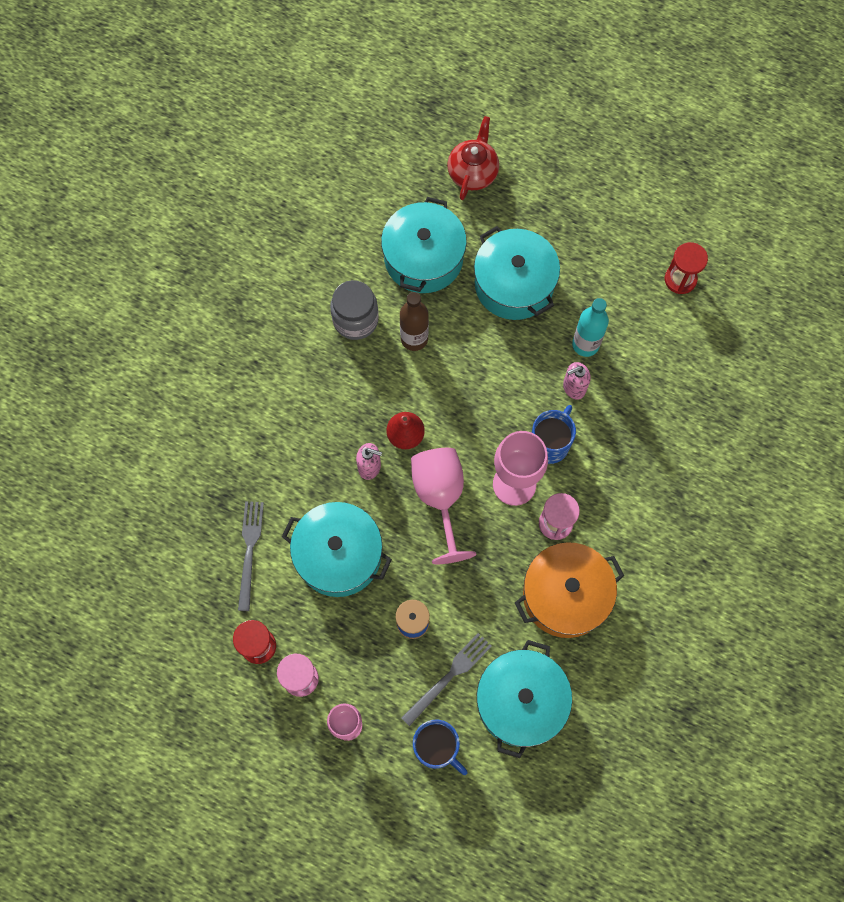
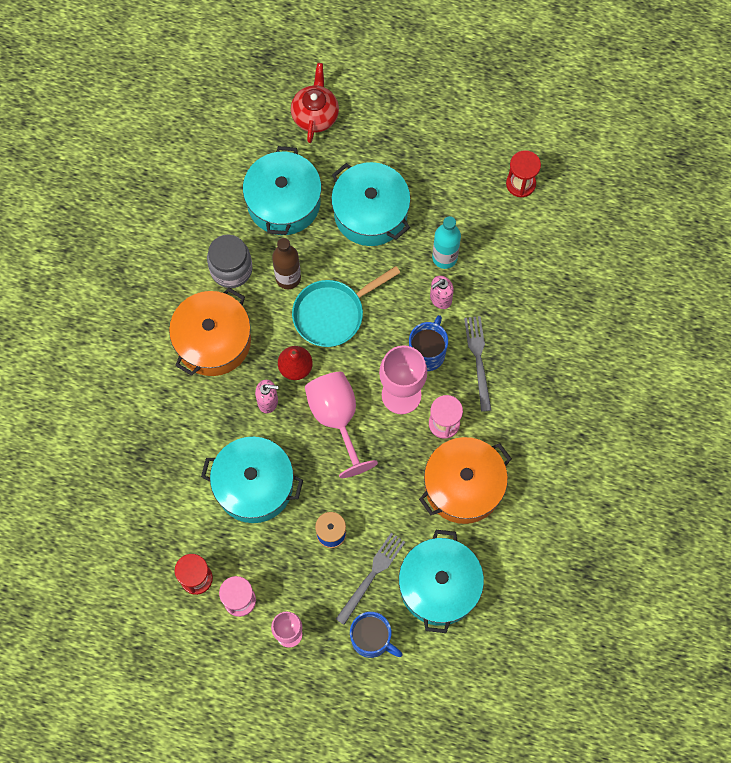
camera: 10 degrees left, 0 degrees up
grey fork [238,501,264,611] -> grey fork moved to [464,316,491,412]
none -> orange pot [169,287,251,376]
none -> turquoise pan [292,266,400,347]

